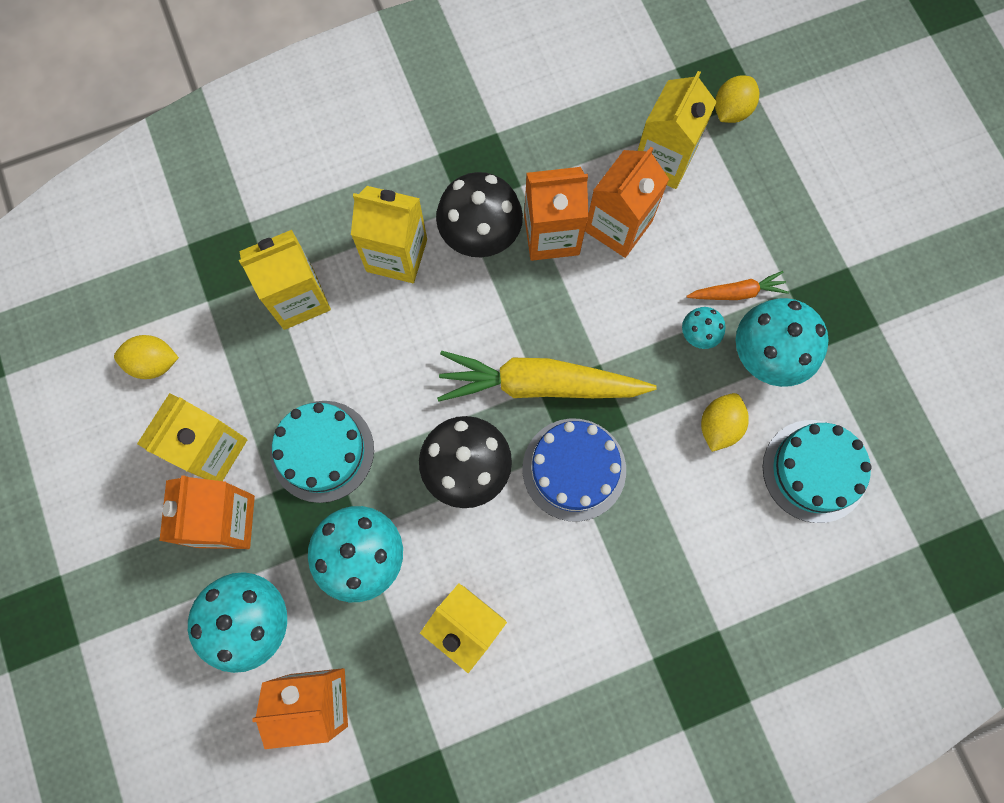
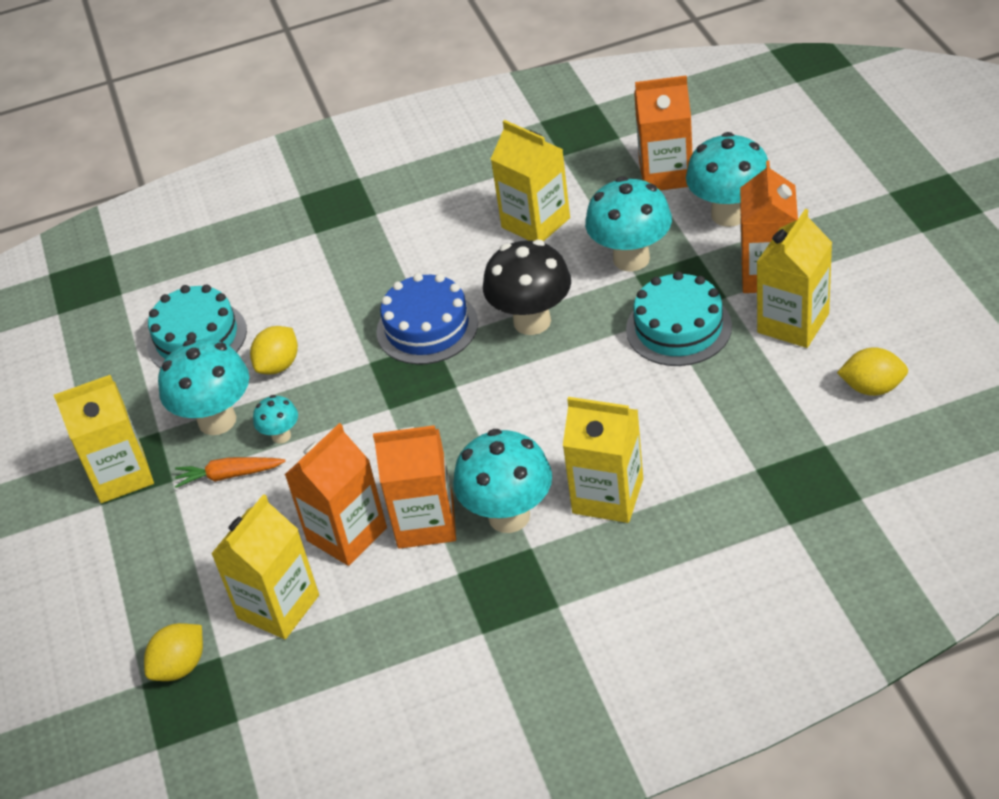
camera: 170 degrees left, 30 degrees down
yellow carton [239,230,331,330] -> yellow carton moved to [54,375,154,503]
black mushroom [436,172,523,257] -> turquoise mushroom [453,429,552,533]
yellow carrot [437,351,657,402] -> none

